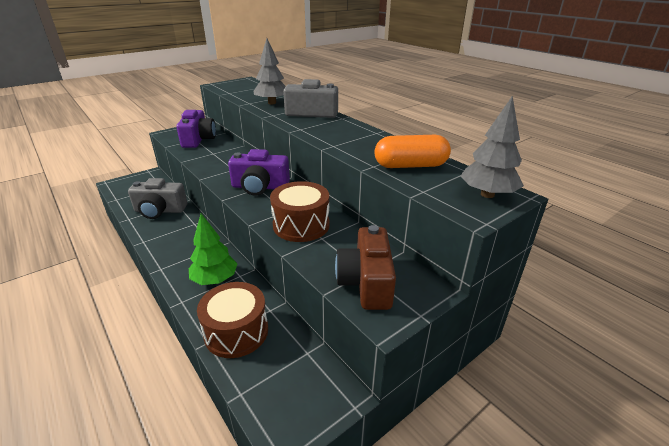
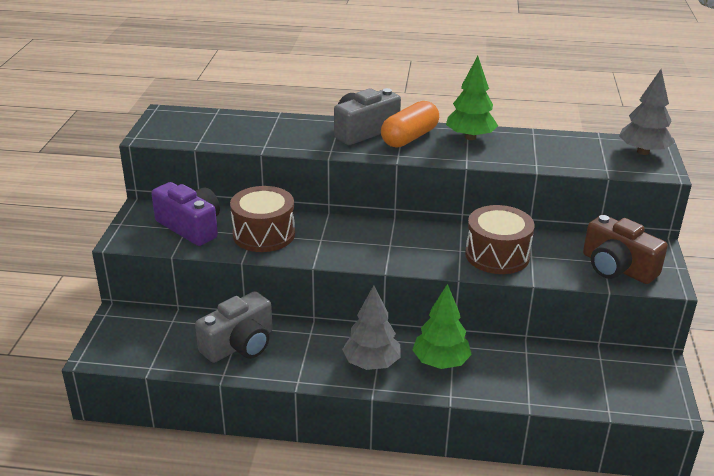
camera: 45 degrees left, 0 degrees up
brown drum [197,282,268,358] -> brown drum moved to [230,186,295,252]
purple camera [228,149,290,196] -> none
grey tree [253,38,286,104] -> grey tree moved to [342,285,401,370]
orange capsule [375,135,451,168] -> orange capsule moved to [381,101,439,147]
none -> green tree [446,56,498,140]

